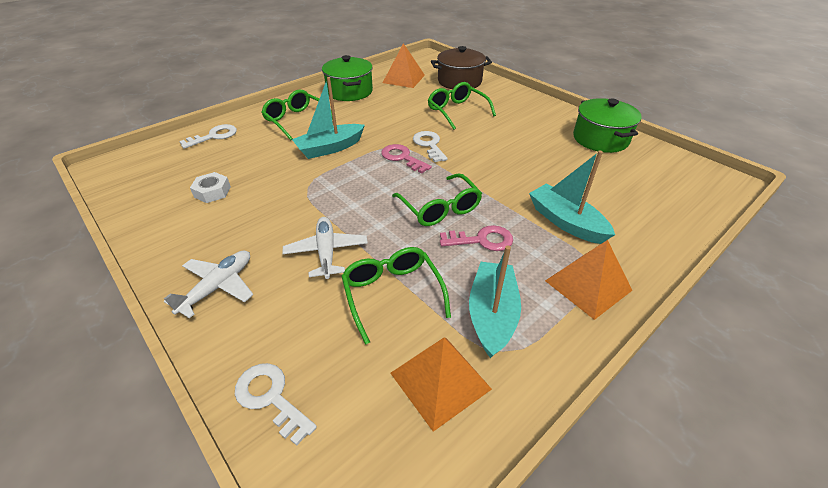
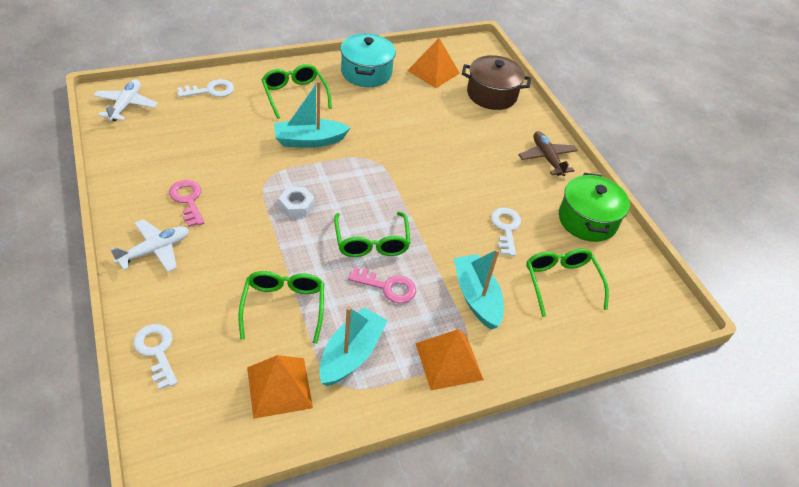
camera: 15 degrees right, 5 degrees up
white nut [190,172,231,203] -> white nut moved to [279,187,314,218]
white plane [282,217,368,279] -> white plane moved to [93,79,158,121]
green pot [322,55,373,101] -> turquoise pot [340,33,396,87]
pink key [381,144,432,173] -> pink key moved to [169,180,204,227]
white key [413,131,448,162] -> white key moved to [491,208,521,256]
green glasses [428,82,496,130] -> green glasses moved to [526,249,609,317]
none -> brown plane [519,131,578,176]

